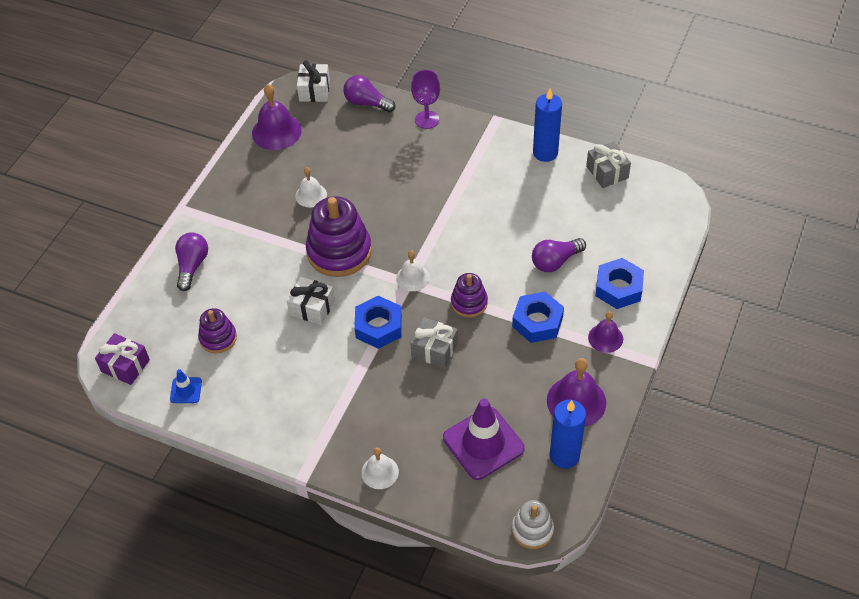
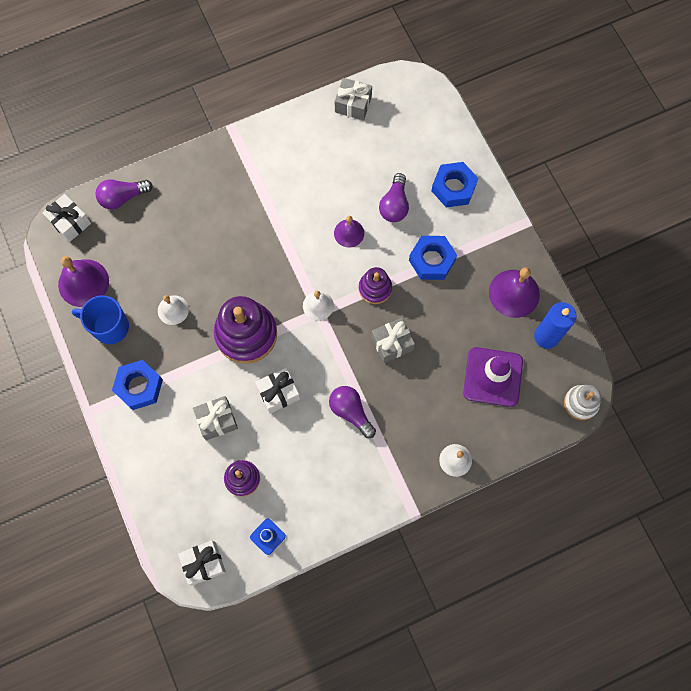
camera: 50 degrees left, 20 degrees up
purple gift [95,333,150,385] -> white gift [178,540,226,586]
purple light bulb [175,232,208,291] -> purple light bulb moved to [329,386,376,438]
blue nut [354,296,402,349] -> blue nut moved to [112,360,163,410]
purple goblet [411,70,440,129] -> none
blue candle [533,89,562,162] -> none
purple bell [588,311,623,353] -> purple bell moved to [334,216,364,247]
none -> blue mug [72,295,129,344]
none -> grey gift [193,396,238,441]

